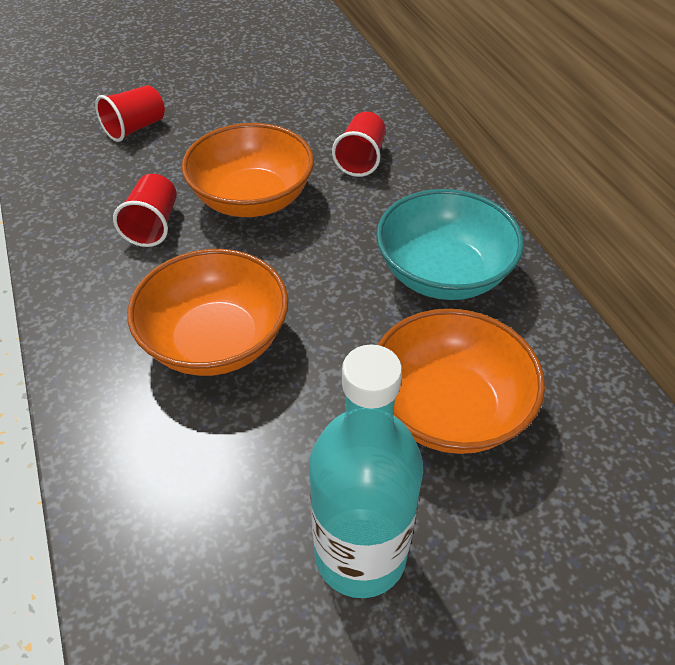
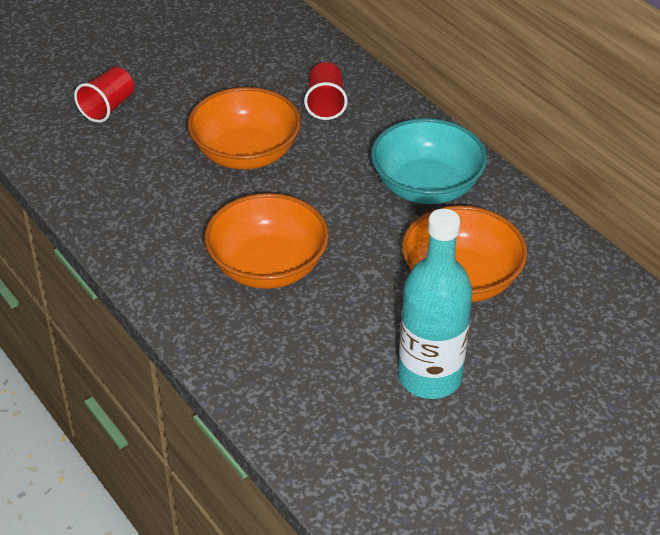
camera: 15 degrees left, 5 degrees down
red cup [113,174,177,247] -> none

